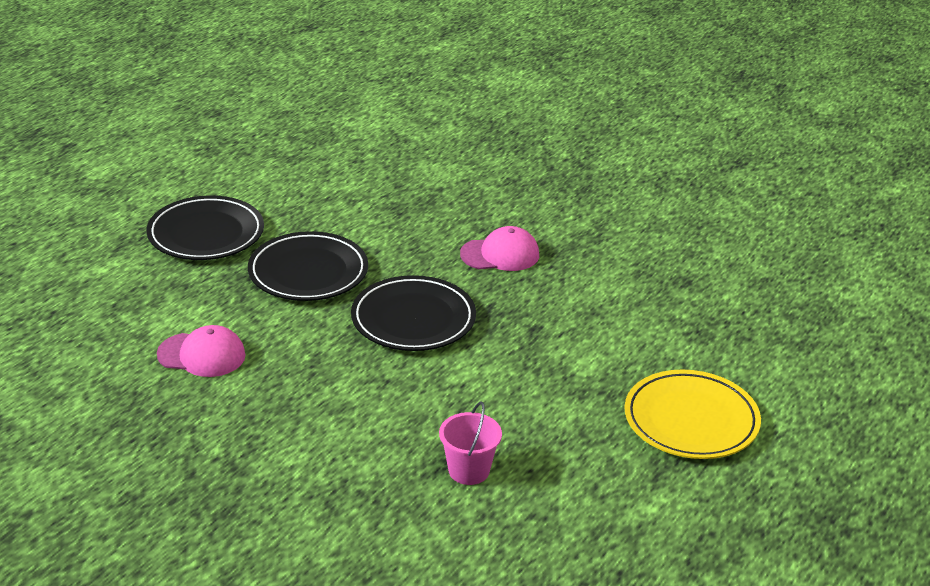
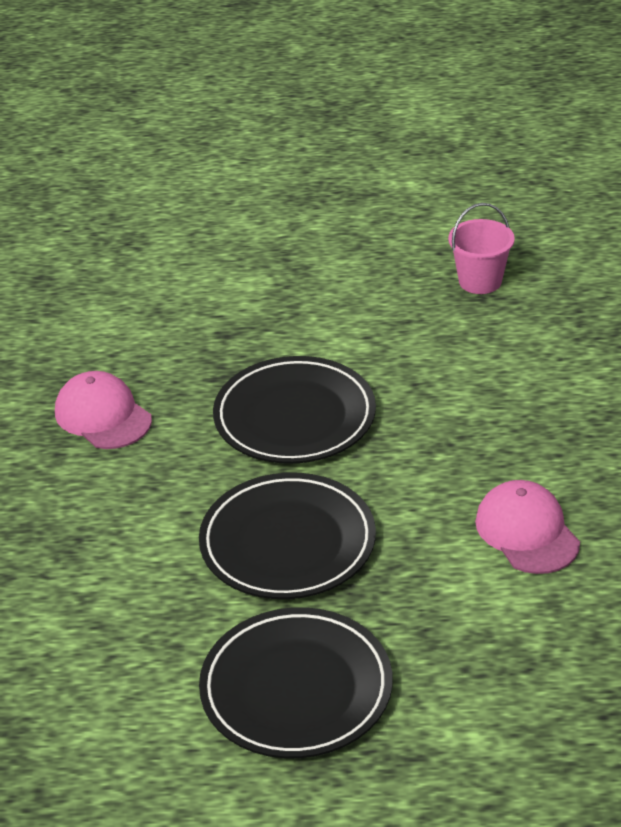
camera: 120 degrees left, 5 degrees up
yellow plate [625,370,761,459] -> none

